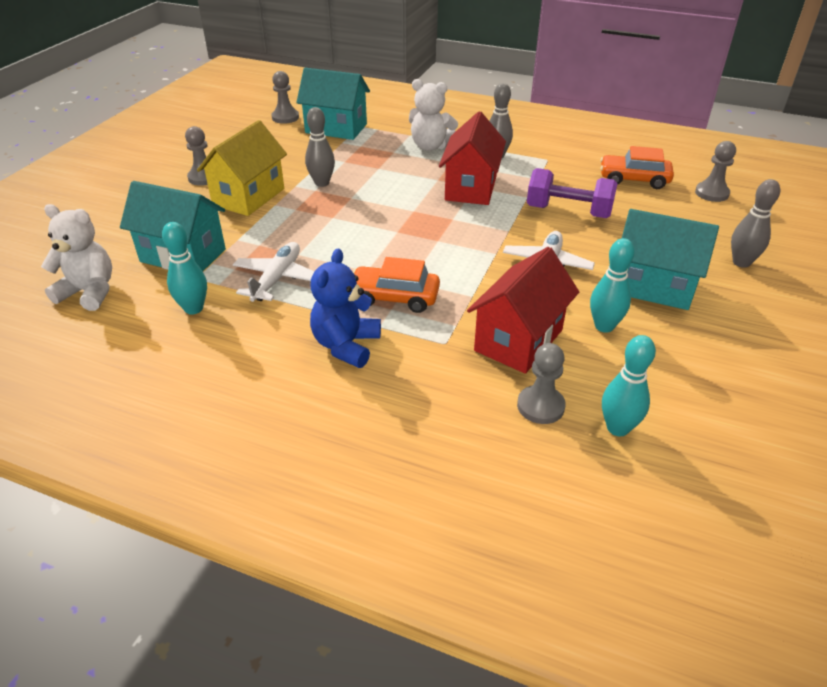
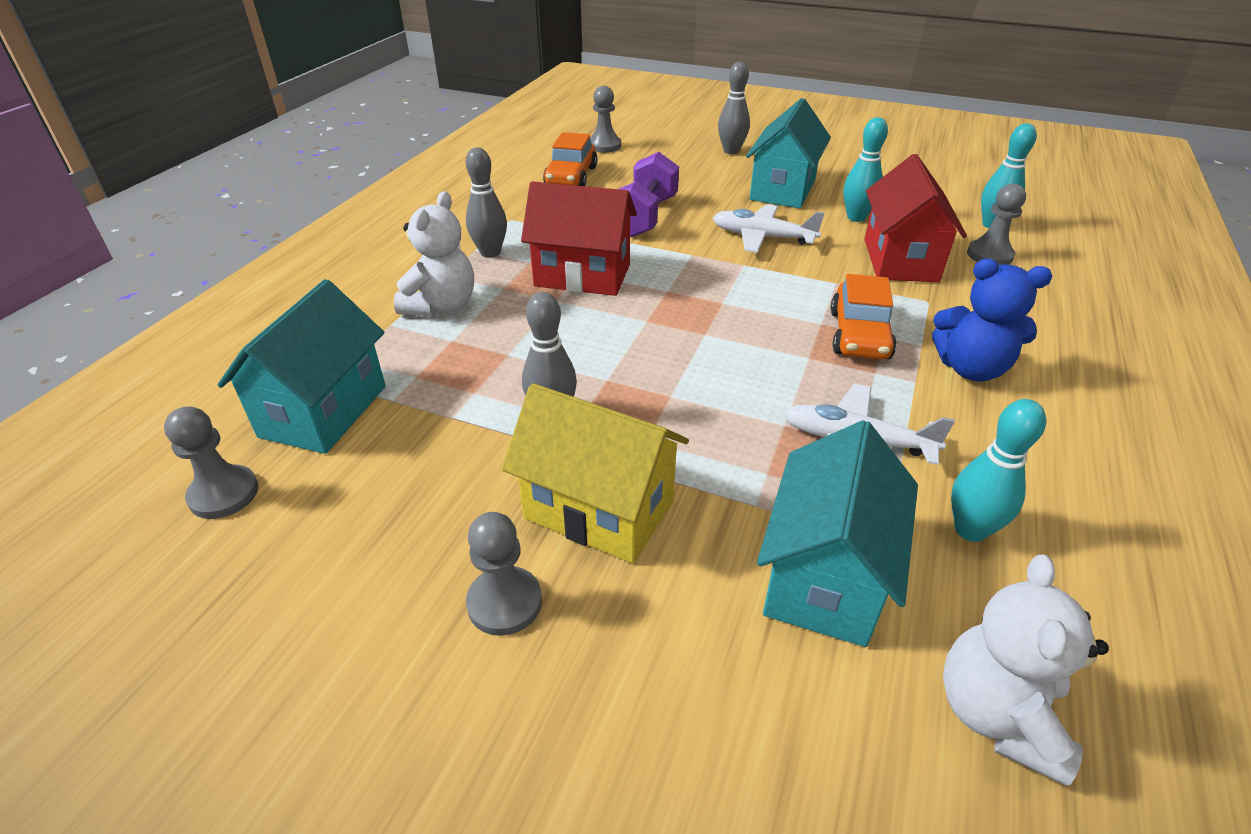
camera: 90 degrees left, 0 degrees up
red house [467,247,579,374] -> red house turned 60 degrees clockwise [864,154,967,282]

